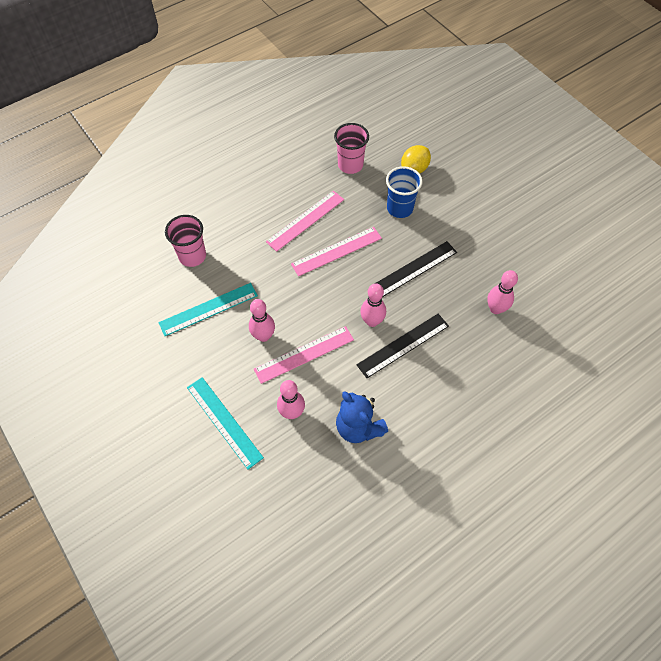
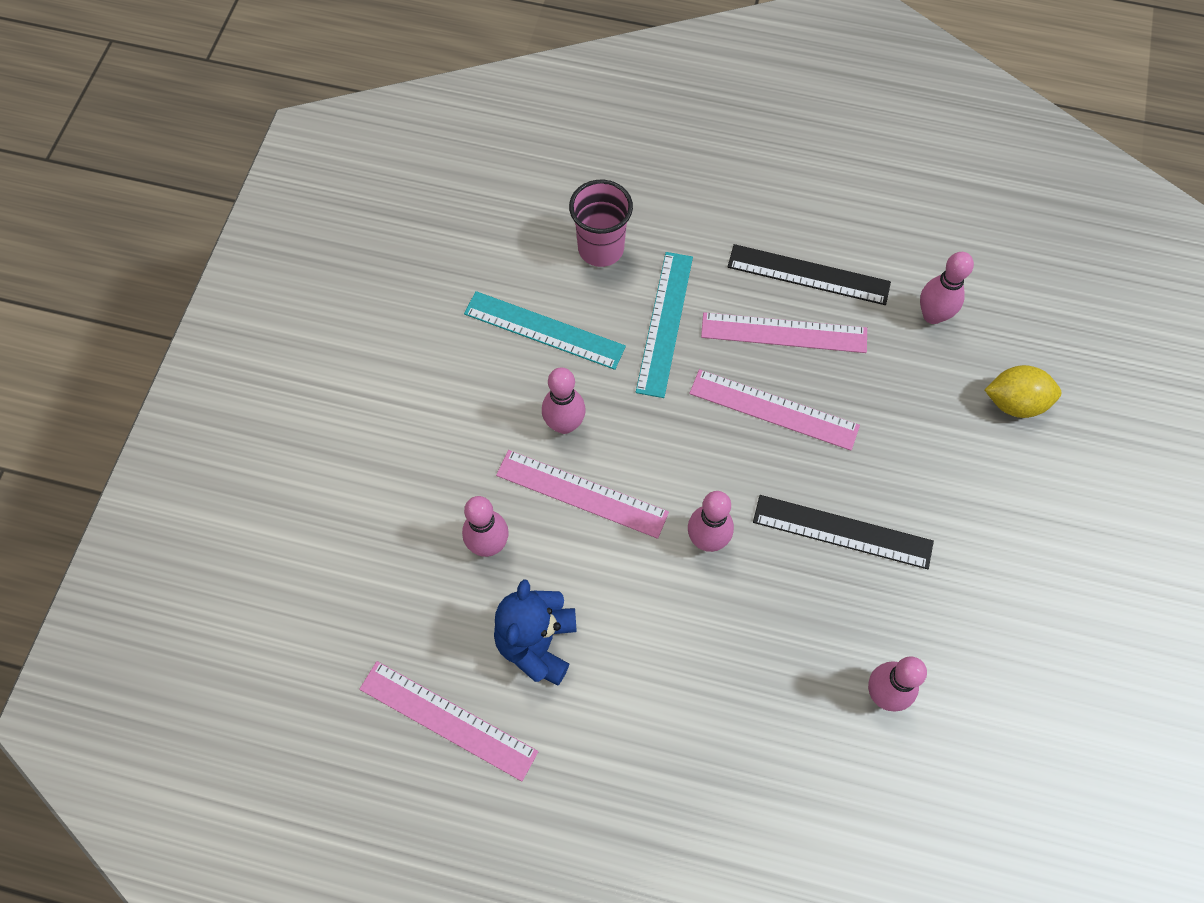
camera: 50 degrees right, 5 degrees up
turquoise ruler [187,377,264,469] -> turquoise ruler moved to [636,252,693,398]
pink cup [334,123,369,174] -> pink bowling pin [920,252,974,324]
black ruler [357,314,449,378] -> black ruler moved to [728,244,891,305]
blue cup [386,166,423,218] -> none
none -> pink ruler [359,661,539,781]

